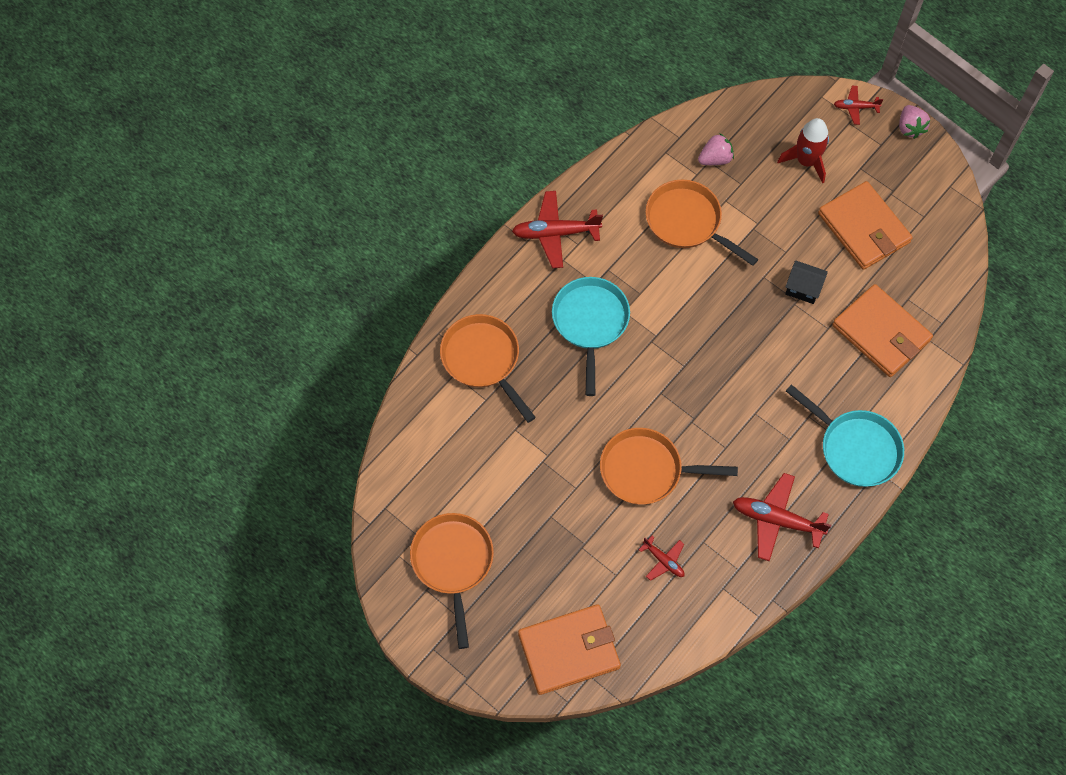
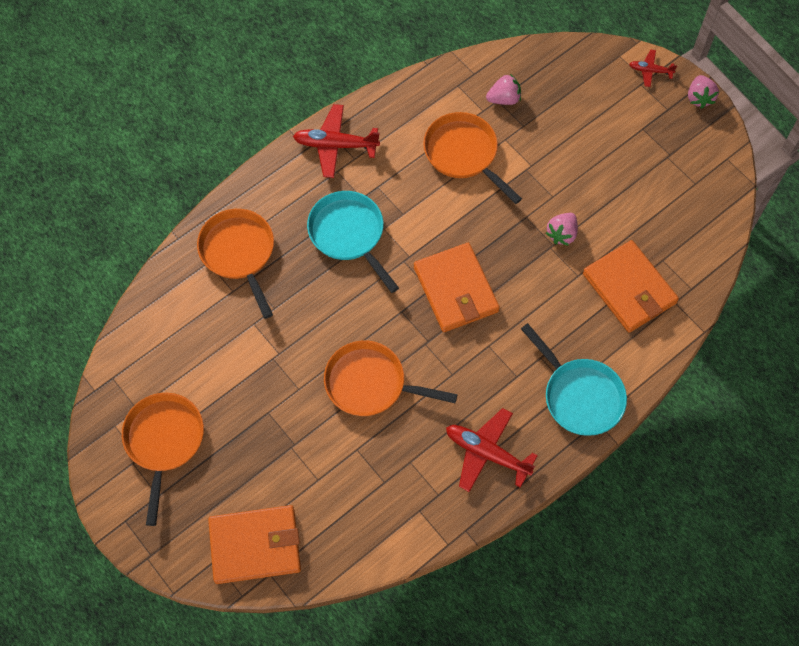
camera: 10 degrees right, 0 degrees up
turquoise pan [552,277,630,396] -> turquoise pan turned 45 degrees counterclockwise [307,191,399,293]
red plane [639,536,685,581] -> none
red rocket [777,118,829,183] -> none
black house [785,260,828,304] -> pink strawberry [546,213,578,246]
orange wallet [818,181,913,270] -> orange wallet moved to [414,243,500,332]

